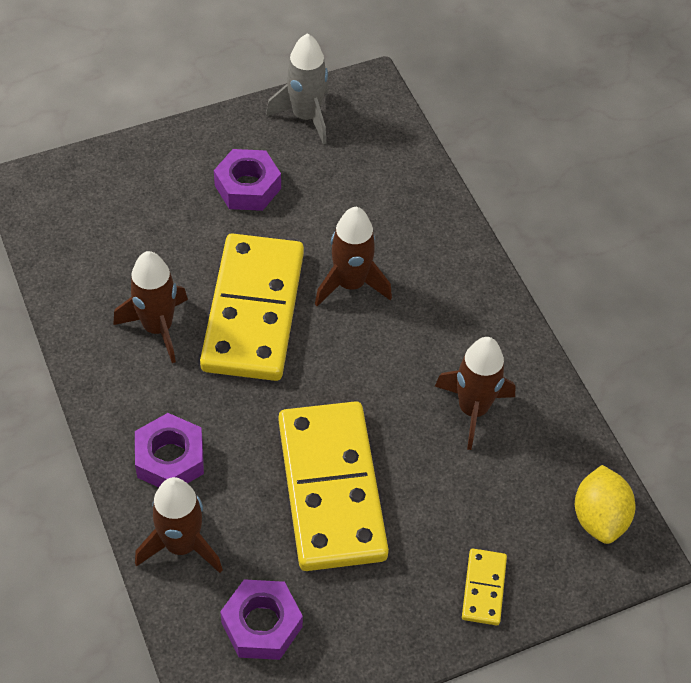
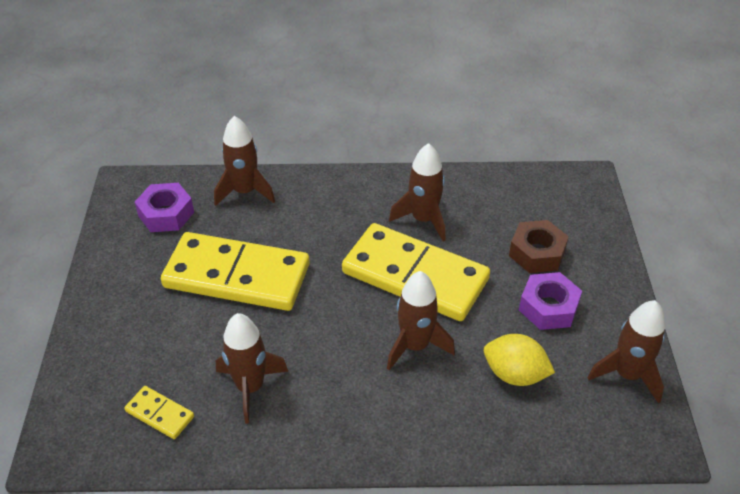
camera: 115 degrees right, 10 degrees down
purple nut [135,413,204,487] -> none
grey rocket [266,33,328,145] -> brown rocket [587,300,665,404]
yellow domino [462,549,507,625] -> yellow domino moved to [124,386,194,439]
yellow lemon [575,465,636,544] -> yellow lemon moved to [484,334,555,386]
none -> brown nut [509,220,569,273]

